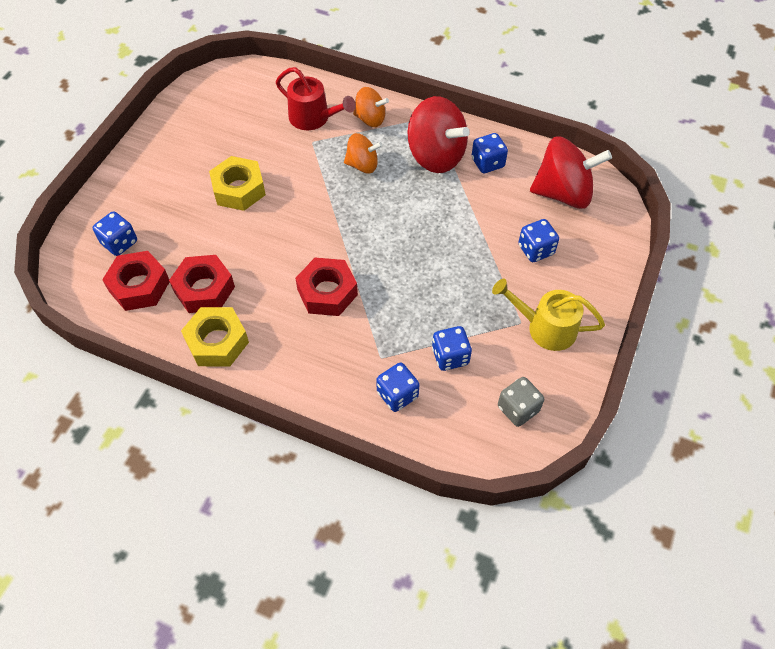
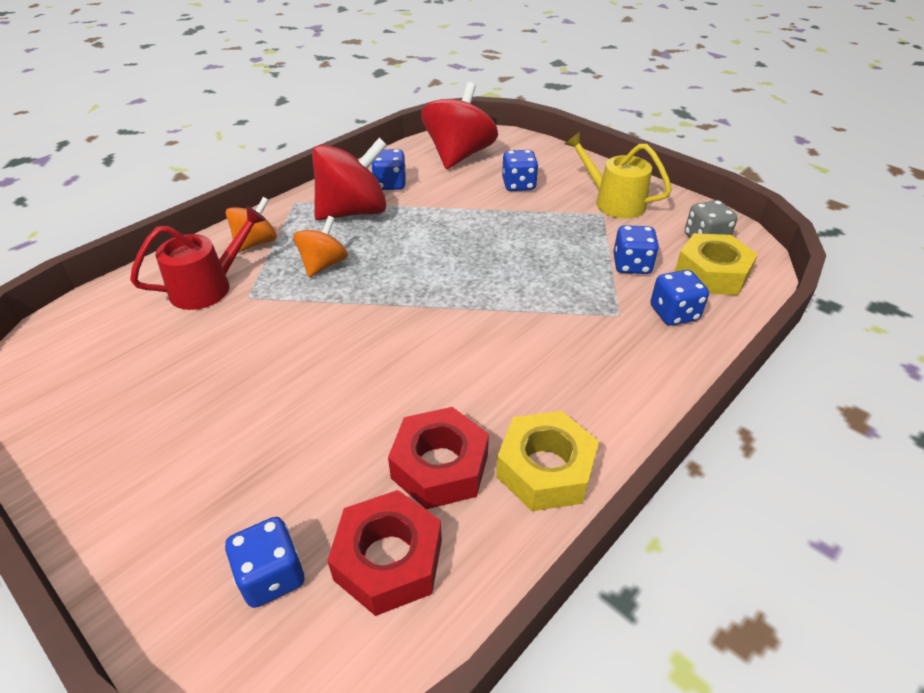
camera: 70 degrees left, 15 degrees down
yellow nut [209,156,266,211] -> yellow nut moved to [675,233,758,295]
red nut [295,258,358,316] -> none
yellow watering can [492,279,605,351] -> yellow watering can turned 90 degrees clockwise [565,132,672,219]

